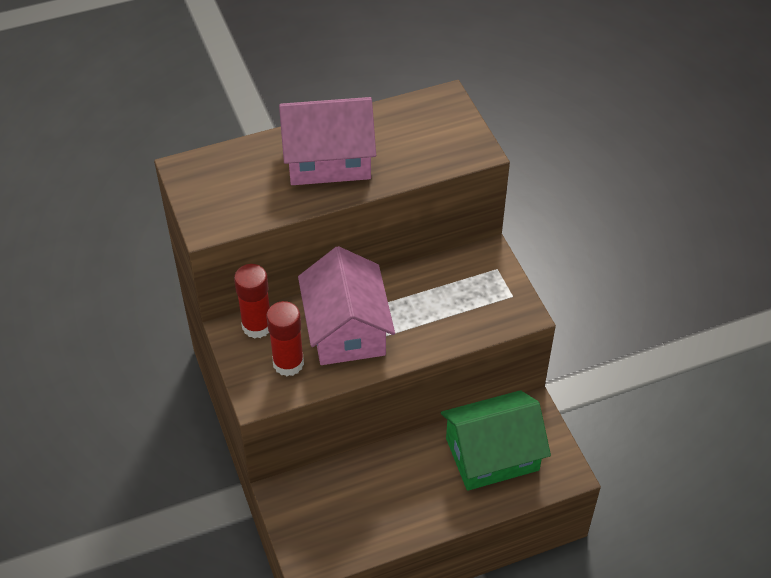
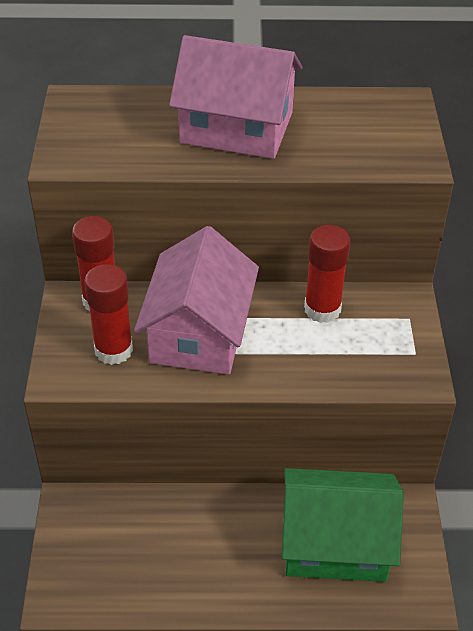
camera: 20 degrees right, 5 degrees down
none -> red glue stick [304,225,350,323]

